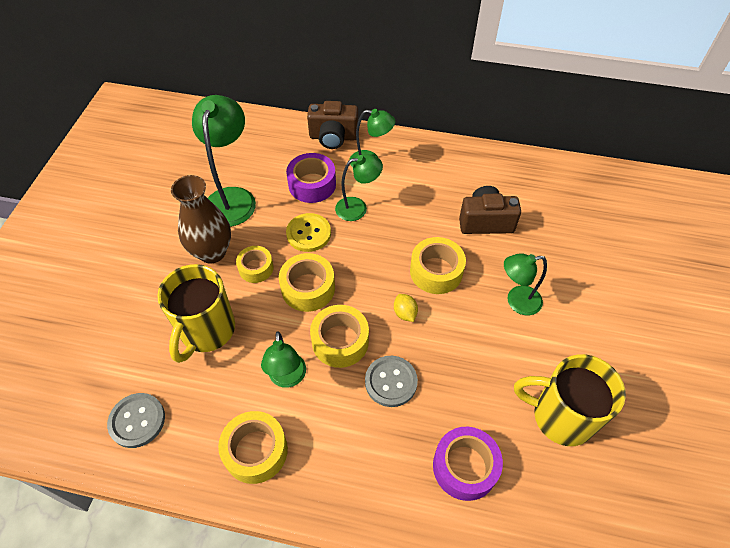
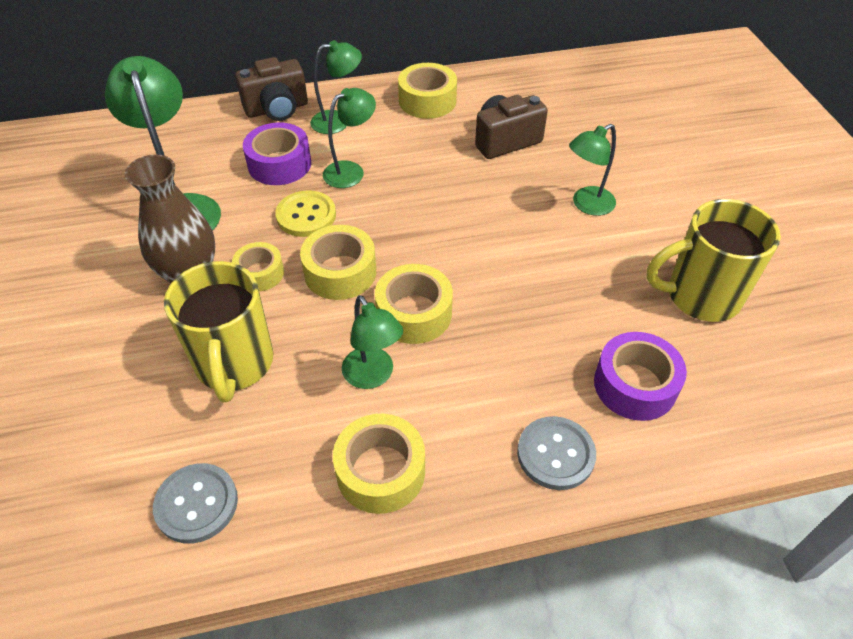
camera: 25 degrees left, 5 degrees down
grey button [365,356,418,407] -> grey button moved to [517,416,596,490]
yellow lemon [394,294,418,322] -> none
yellow tape [410,237,466,294] -> yellow tape moved to [398,63,457,119]

